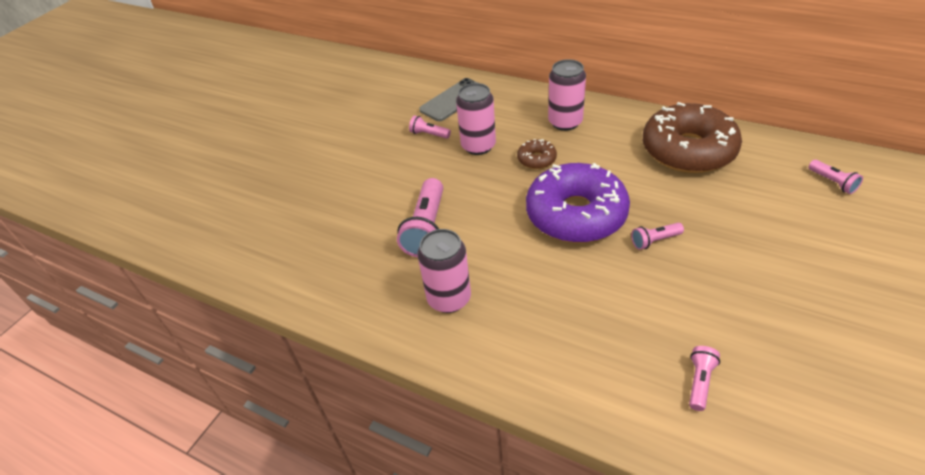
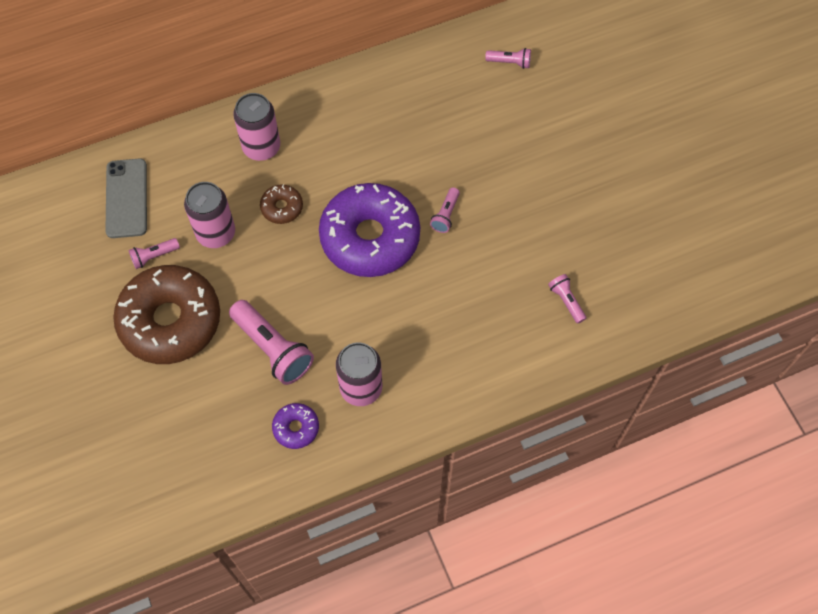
camera: 55 degrees left, 20 degrees up
brown donut [643,102,742,173] -> brown donut moved to [113,265,220,364]
none -> purple donut [272,403,319,449]

